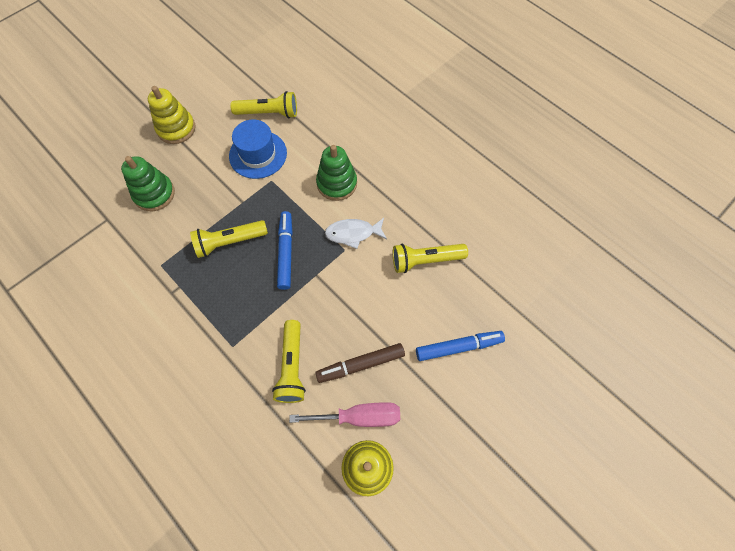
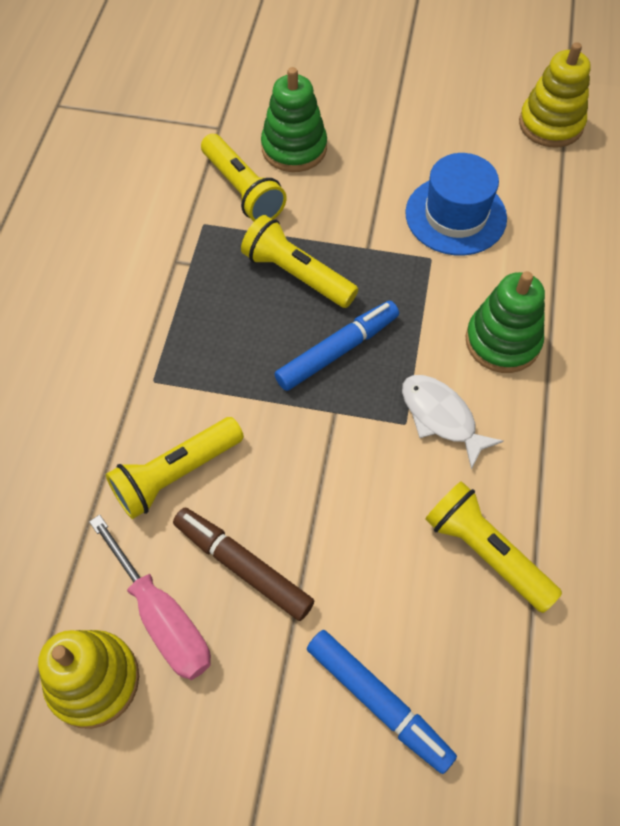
camera: 55 degrees right, 5 degrees down
yellow stacking toy [148,86,195,144] -> yellow stacking toy moved to [519,42,591,148]
yellow flashlight [230,91,297,118] -> yellow flashlight moved to [201,134,287,222]

